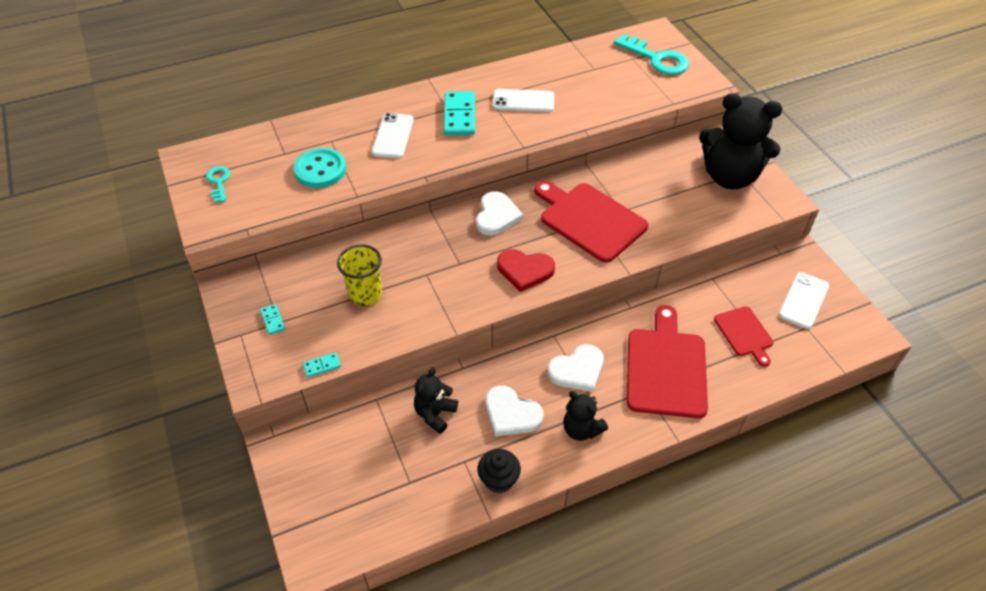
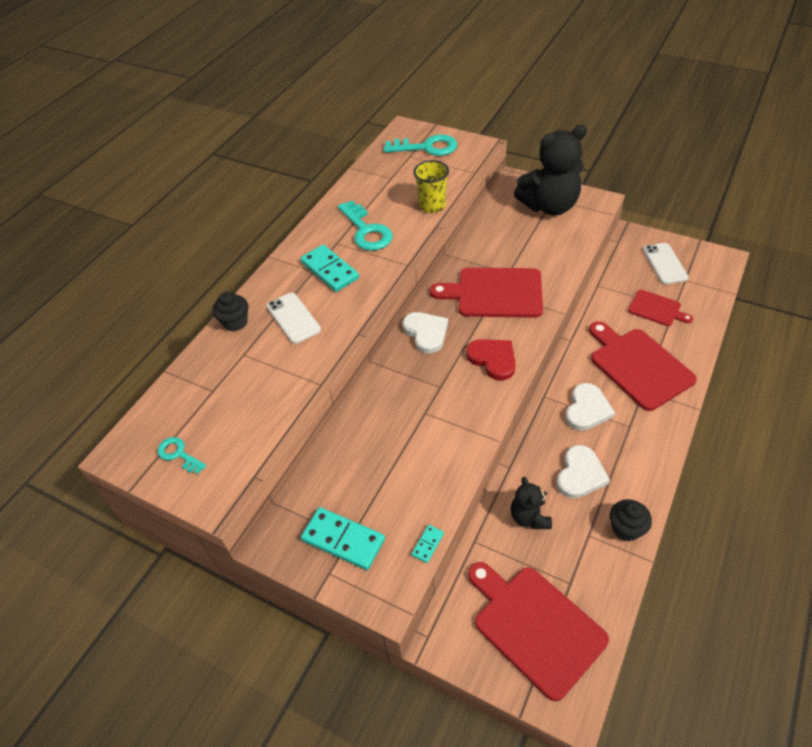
camera: 35 degrees left, 0 degrees up
turquoise domino [260,304,285,335] -> turquoise domino [301,507,385,570], size x2.12
turquoise button [293,148,346,188] -> none
yellow cup [337,245,382,306] -> yellow cup moved to [413,160,449,213]
white heart [486,386,544,436] -> white heart turned 60 degrees counterclockwise [557,445,610,499]
white phone [492,89,554,112] -> turquoise key [338,200,393,251]
red heart [497,249,555,292] -> red heart turned 105 degrees counterclockwise [466,339,516,381]
black teddy bear [563,391,608,441] -> none
none -> black cupcake [212,292,248,331]
none -> red cutting board [468,562,609,701]

